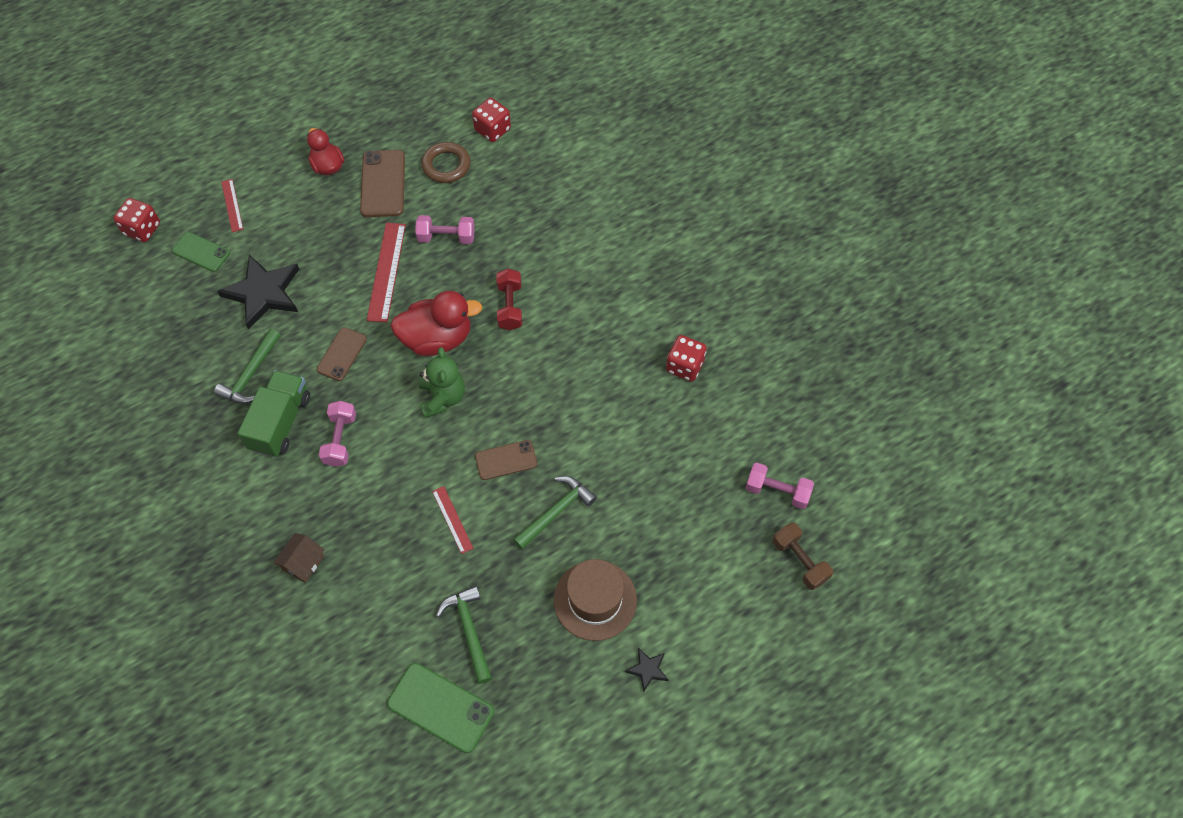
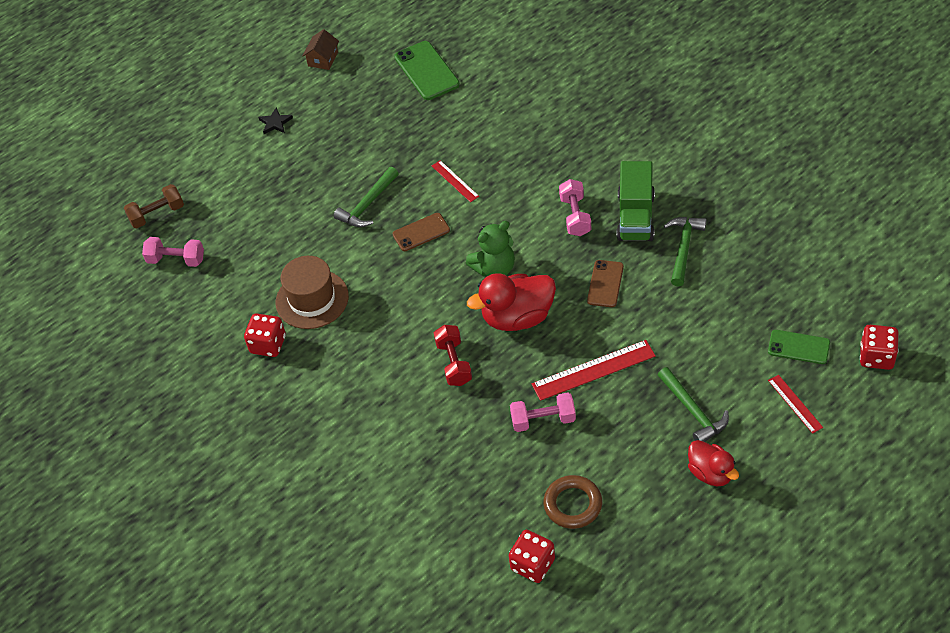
camera: 175 degrees right, 10 degrees down
black star [217,255,299,330] -> none
brown house [273,533,325,583] -> brown house moved to [302,29,339,70]
brown phone [360,150,405,217] -> none
red ruler [367,223,406,323] -> red ruler turned 75 degrees clockwise [532,340,656,401]
green phone [387,663,494,753] -> green phone turned 45 degrees clockwise [394,41,460,100]
green teddy bear [419,347,465,418] -> green teddy bear turned 105 degrees counterclockwise [466,221,515,276]
green hammer [436,586,492,684] -> green hammer moved to [658,367,729,442]
brown hat [554,559,637,641] -> brown hat moved to [276,256,349,329]
brown dumbbell [773,523,833,590] -> brown dumbbell turned 75 degrees counterclockwise [124,184,184,228]

